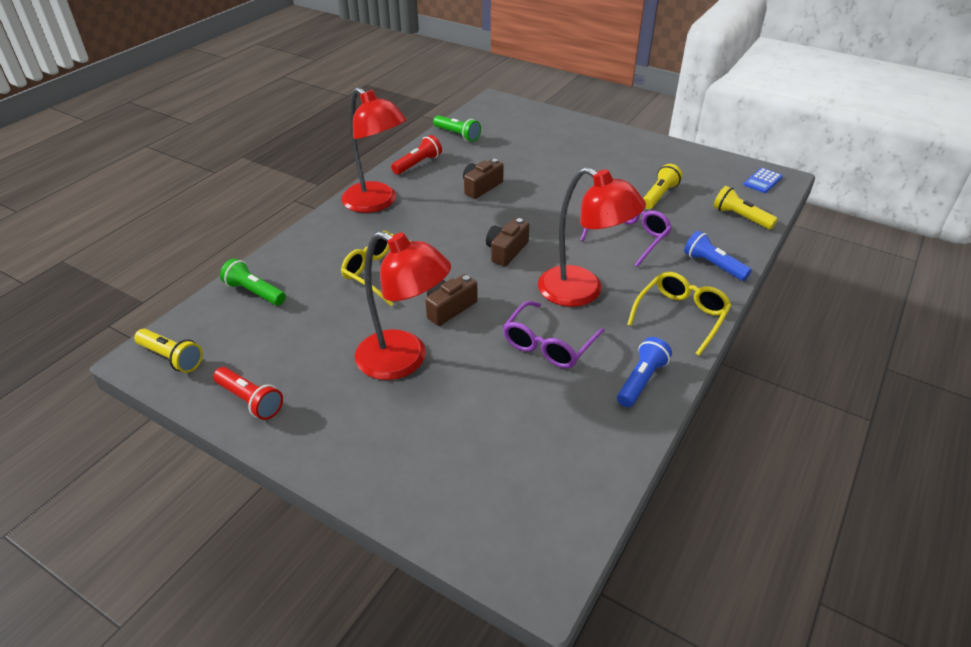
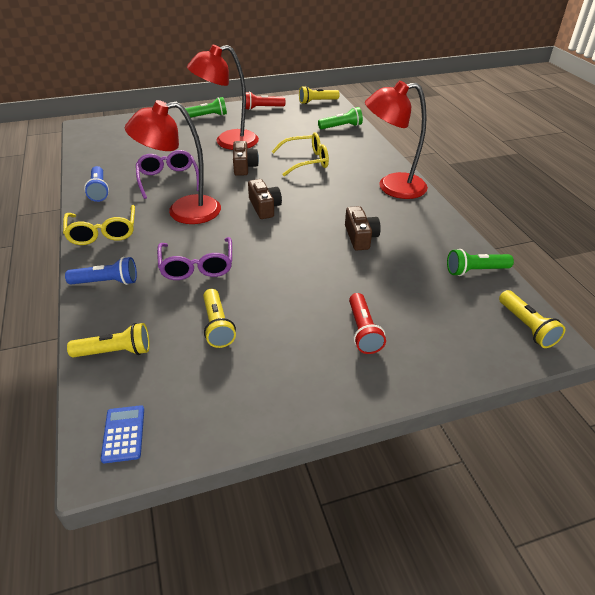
camera: 130 degrees right, 0 degrees up
red flashlight [391,135,442,175] -> red flashlight moved to [349,293,386,354]
none -> green flashlight [185,97,227,117]
none -> yellow flashlight [499,290,565,348]

